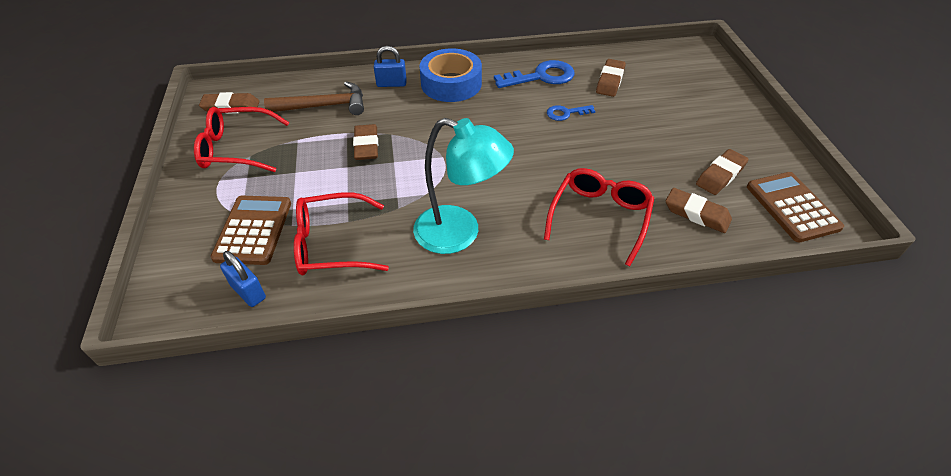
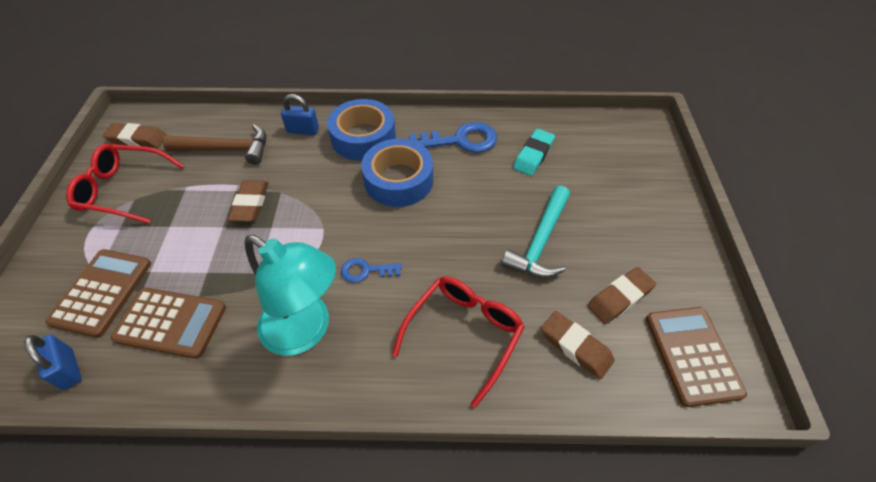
camera: 10 degrees right, 5 degrees up
red glasses [294,192,389,275] -> brown calculator [111,288,226,359]
blue key [547,105,595,121] -> blue key moved to [341,258,402,283]
brown eraser [596,59,626,97] -> turquoise eraser [513,129,555,176]
none -> blue tape [361,139,433,207]
none -> turquoise hammer [501,186,570,278]

